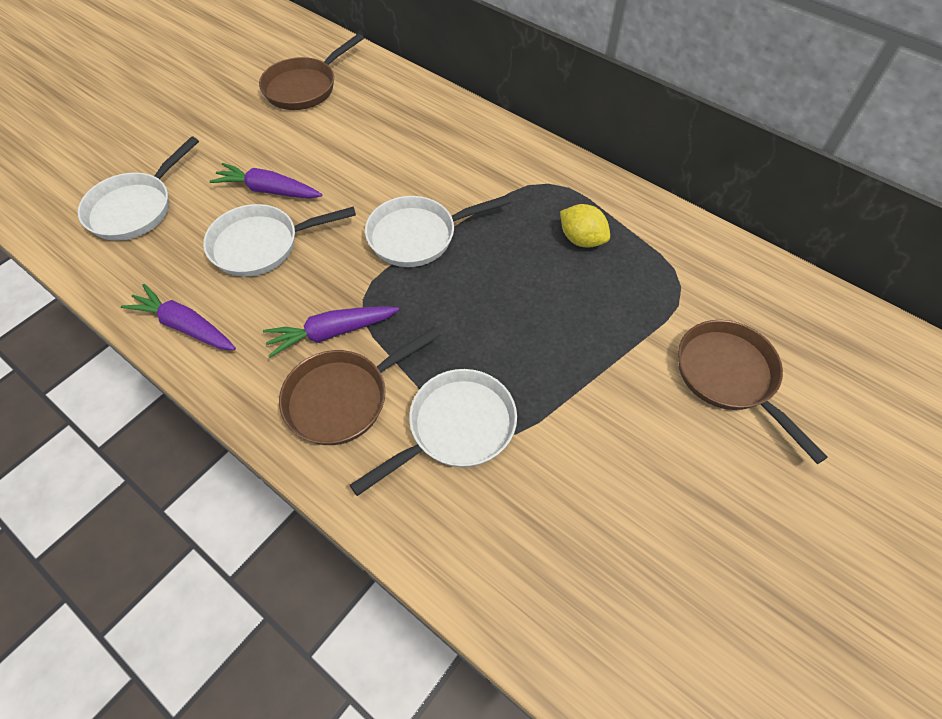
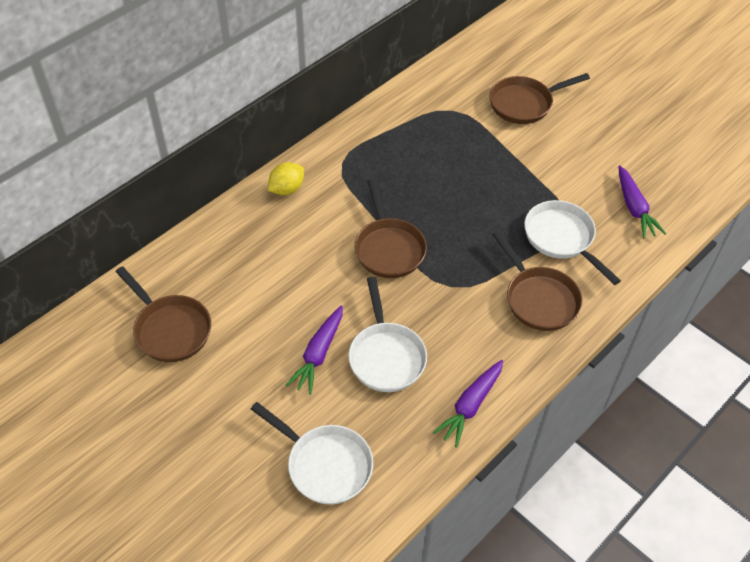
camera: 85 degrees left, 5 degrees down
purple carrot [263,306,399,358] -> purple carrot moved to [618,165,666,238]
white pan [365,195,511,267] -> brown pan [355,179,427,278]
yellow lemon [560,204,610,248] -> yellow lemon moved to [268,162,304,195]

